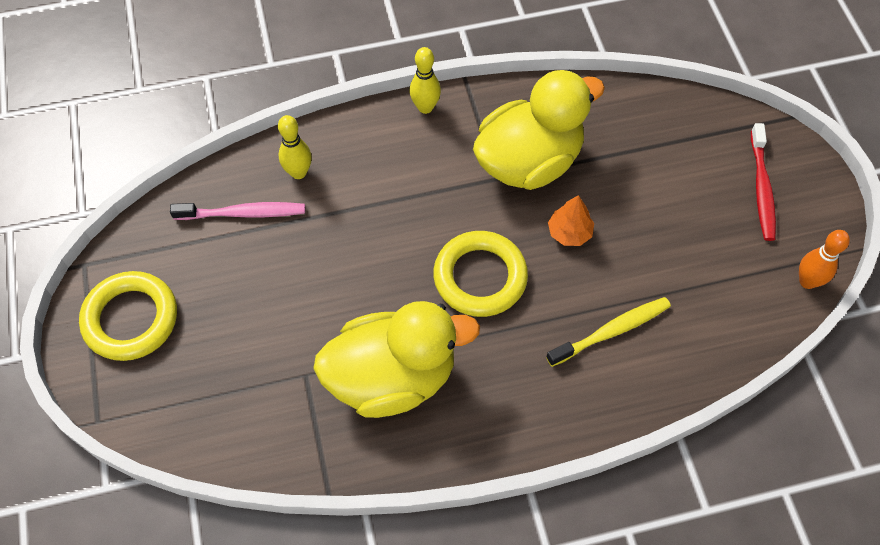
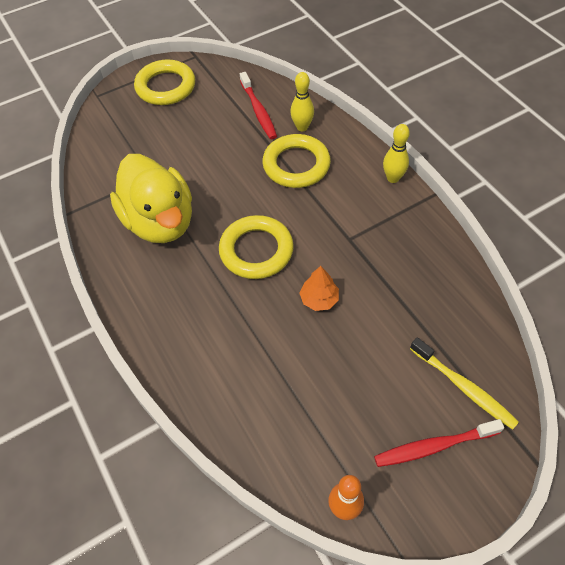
camera: 75 degrees right, 5 degrees down
pink toothbrush [170,202,305,220] -> red toothbrush [240,72,277,139]
yellow duck [473,70,605,190] -> none
yellow toothbrush [546,297,671,367] -> yellow toothbrush moved to [410,337,519,429]
none -> yellow ring [262,134,331,188]

